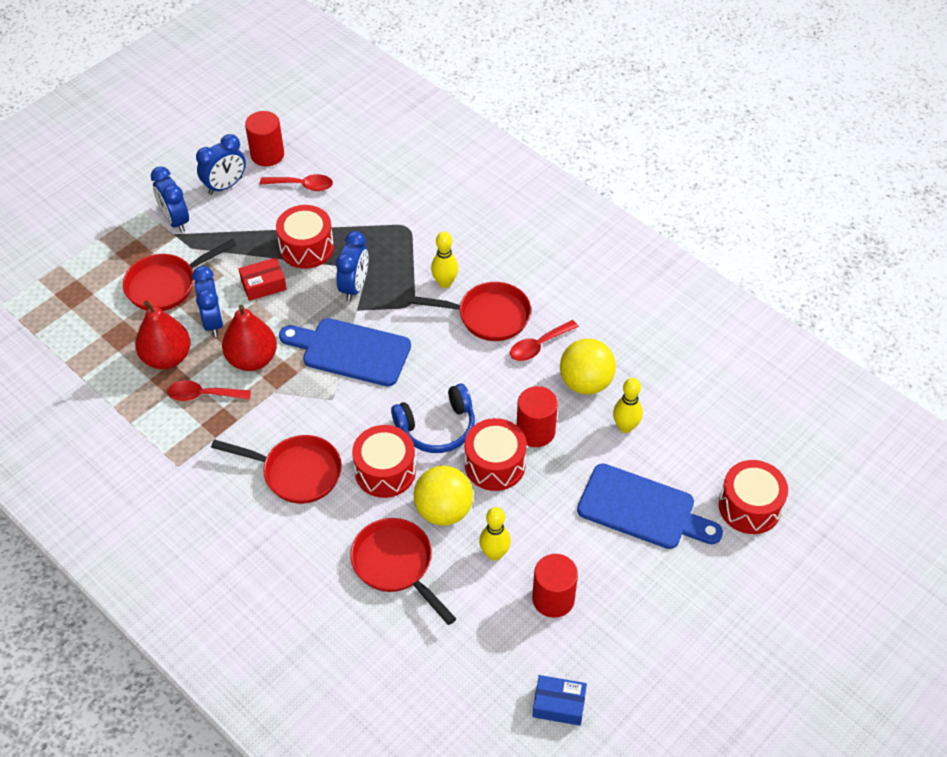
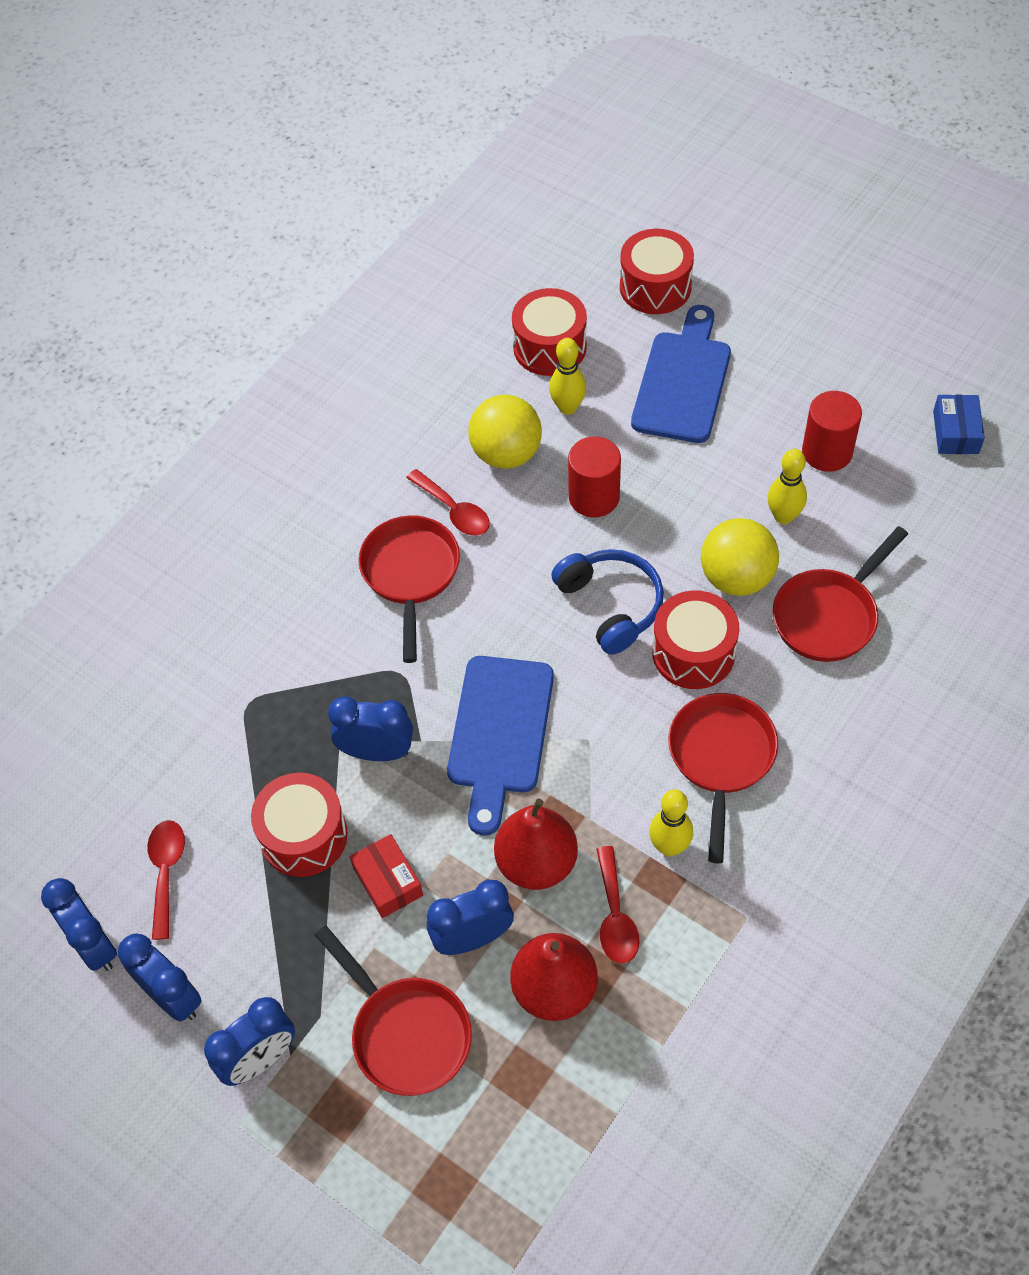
camera: 95 degrees left, 5 degrees up
red cylinder [245,111,284,166] -> blue clock [41,878,117,971]
yellow bowling pin [431,232,458,288] -> yellow bowling pin moved to [649,790,693,856]
red drum [465,418,527,491] -> red drum moved to [512,288,587,376]

